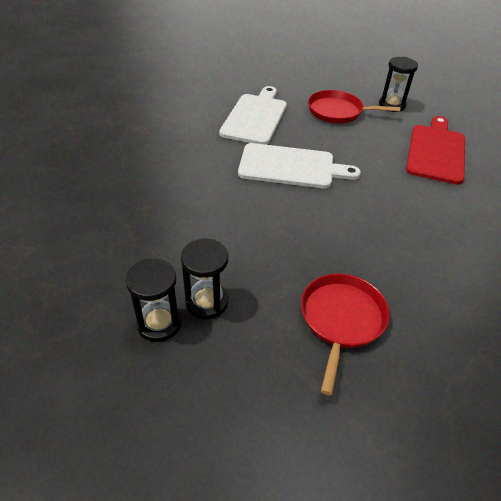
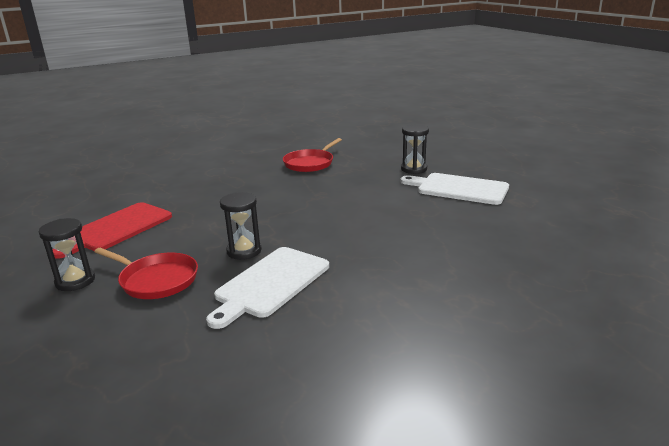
camera: 160 degrees left, 20 degrees down
black hourglass [181,239,228,319] -> black hourglass moved to [220,192,262,260]
white cutting board [238,143,361,188] -> white cutting board moved to [401,173,509,205]

